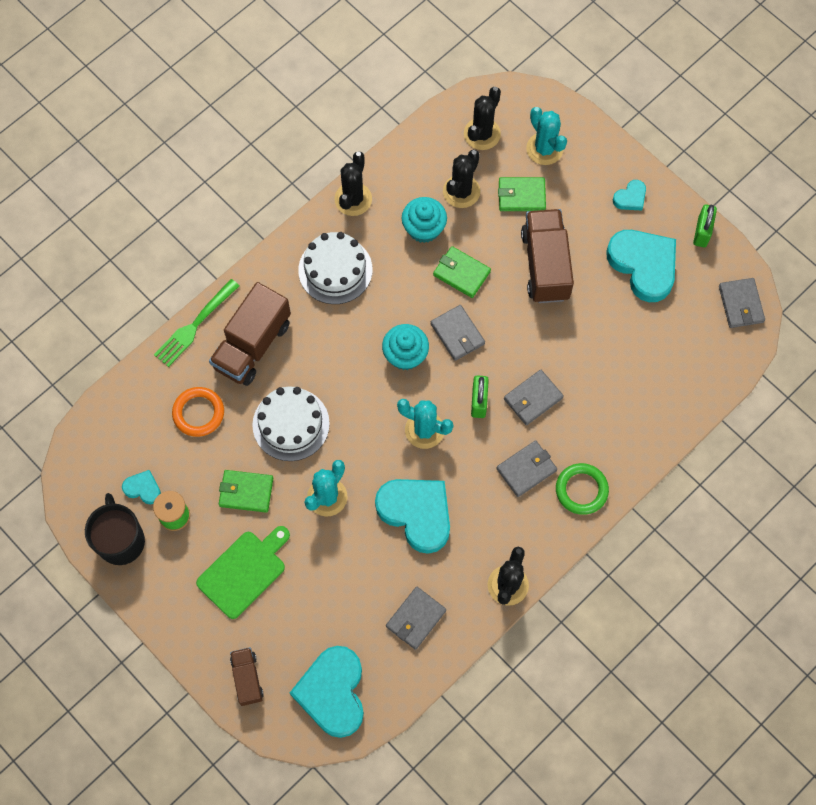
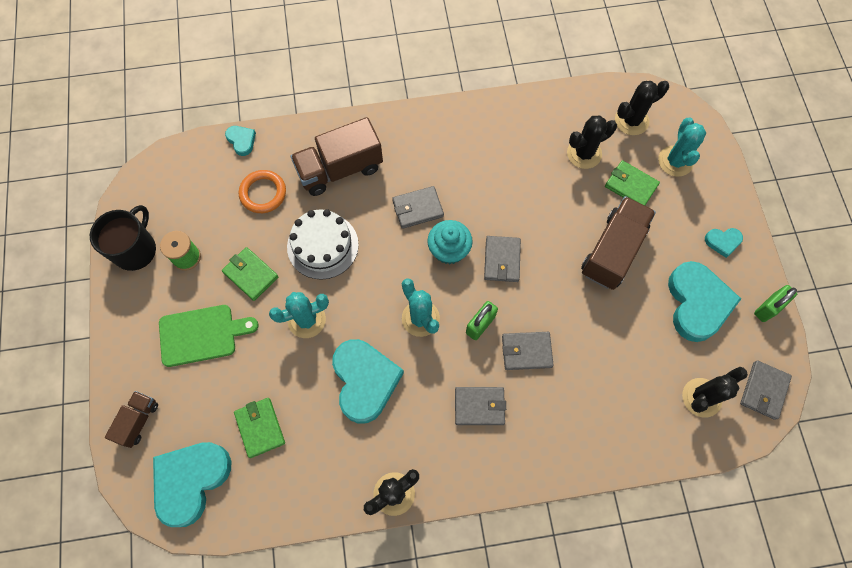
camera: 35 degrees right, 0 degrees up
turquoise heart [122,470,161,504] -> turquoise heart moved to [225,126,256,156]
green fork [154,279,239,367] -> none
white cake [298,232,372,304] -> none
black cactus [334,151,372,216] -> black cactus moved to [682,367,748,418]
grey wallet [386,587,446,650] -> grey wallet moved to [392,186,444,229]
turquoise cupcake [402,197,447,243] -> none
green wallet [433,246,491,298] -> green wallet moved to [234,398,285,458]
green ring [556,463,609,515] -> none

